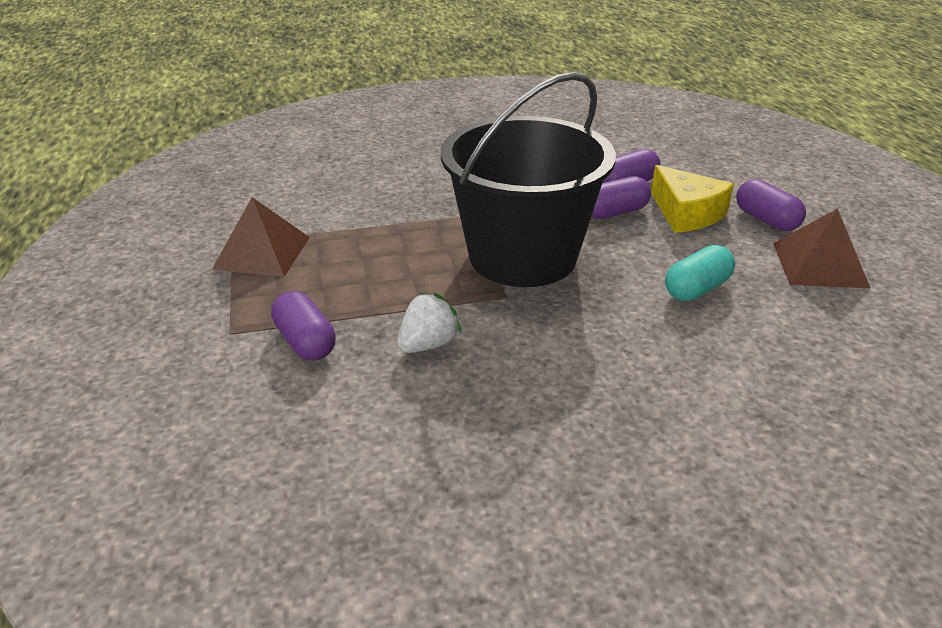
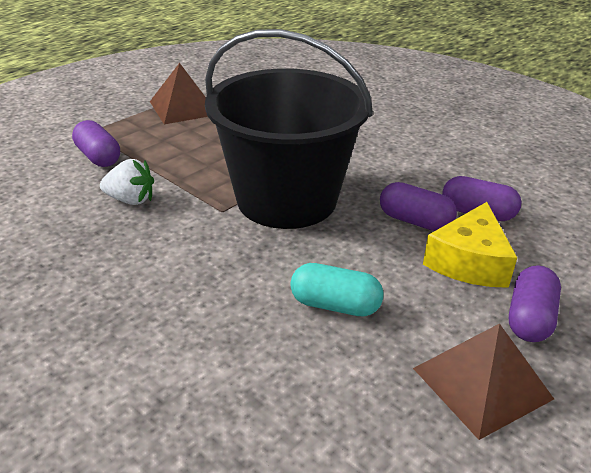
camera: 55 degrees right, 0 degrees up
purple capsule [271,291,336,361] -> purple capsule turned 60 degrees counterclockwise [72,120,120,167]

